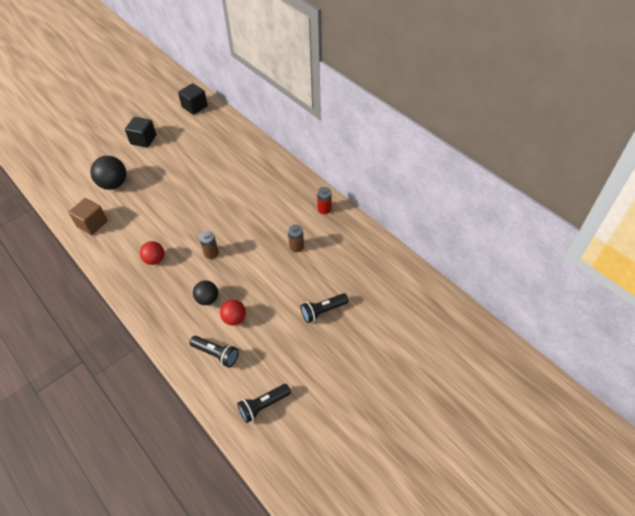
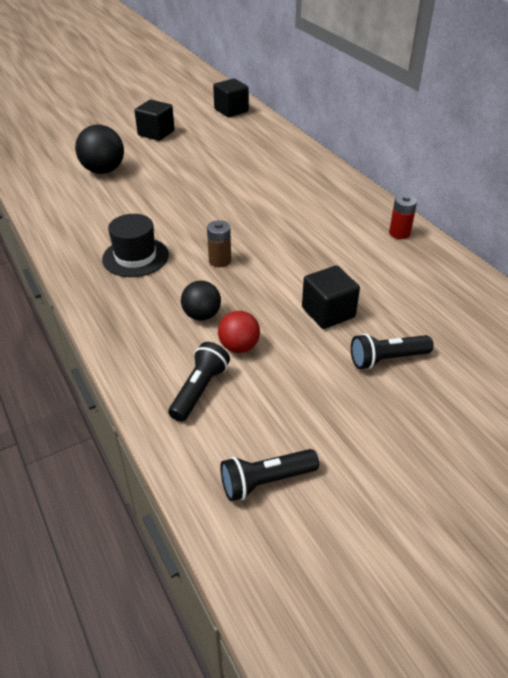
camera: 10 degrees right, 10 degrees down
brown cube [69,198,108,235] -> none
red ball [140,241,164,265] -> black hat [102,214,169,277]
black flashlight [190,336,239,368] -> black flashlight turned 105 degrees counterclockwise [168,342,230,422]
brown battery [288,225,304,252] -> none
none -> black cube [302,265,360,329]

